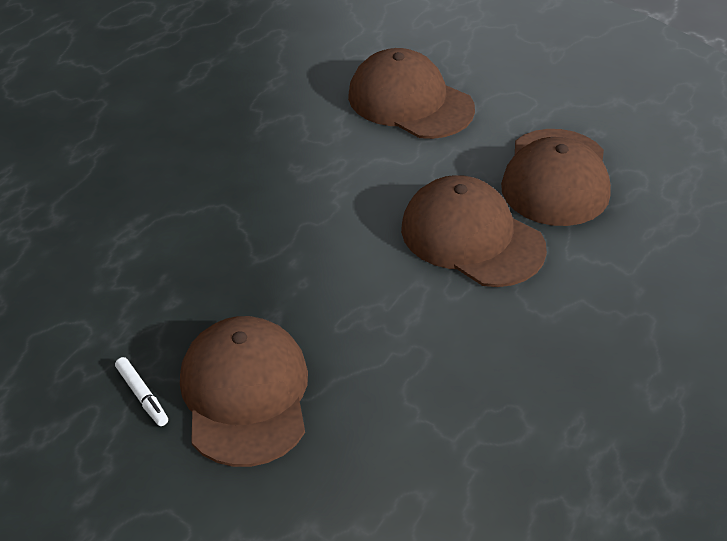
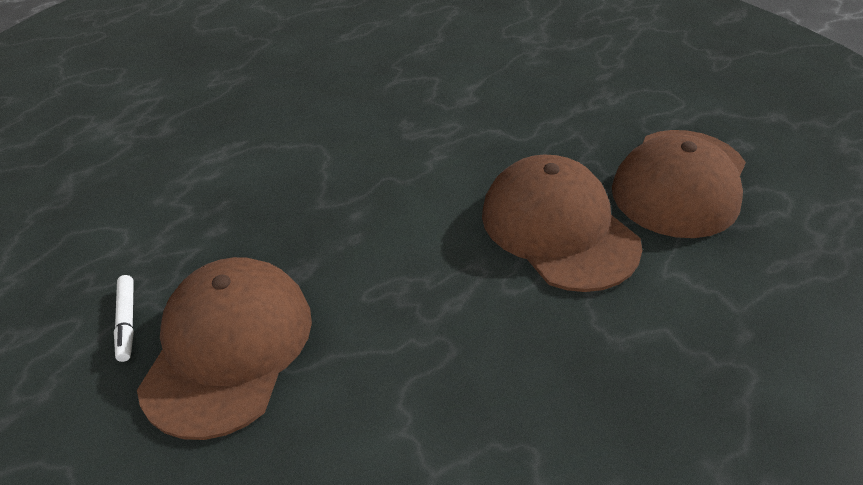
camera: 20 degrees right, 0 degrees up
brown cap [348,48,475,139] -> none

